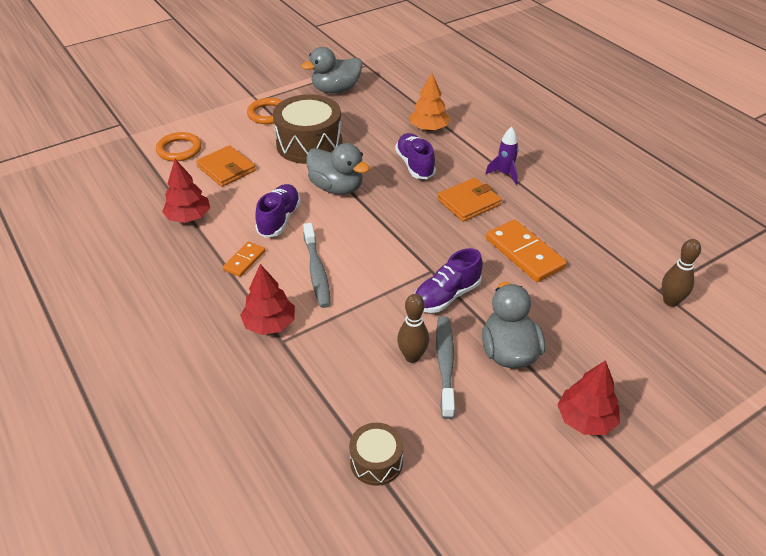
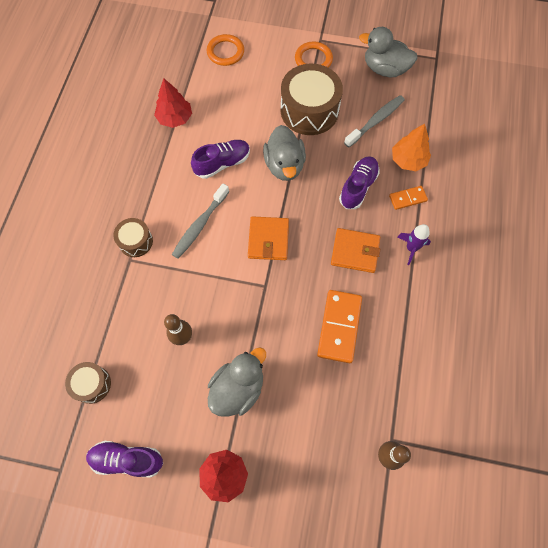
camera: 45 degrees right, 25 degrees up
orange wallet [196,145,256,187] -> orange wallet moved to [248,216,289,260]
orange domino [223,242,265,277] -> orange domino moved to [389,186,428,210]
red tree [240,264,295,335] -> brown drum [113,218,153,257]
purple shoe [414,248,483,313] -> purple shoe moved to [86,441,163,477]
grey toothbrush [436,316,455,419] -> grey toothbrush moved to [344,95,405,147]

